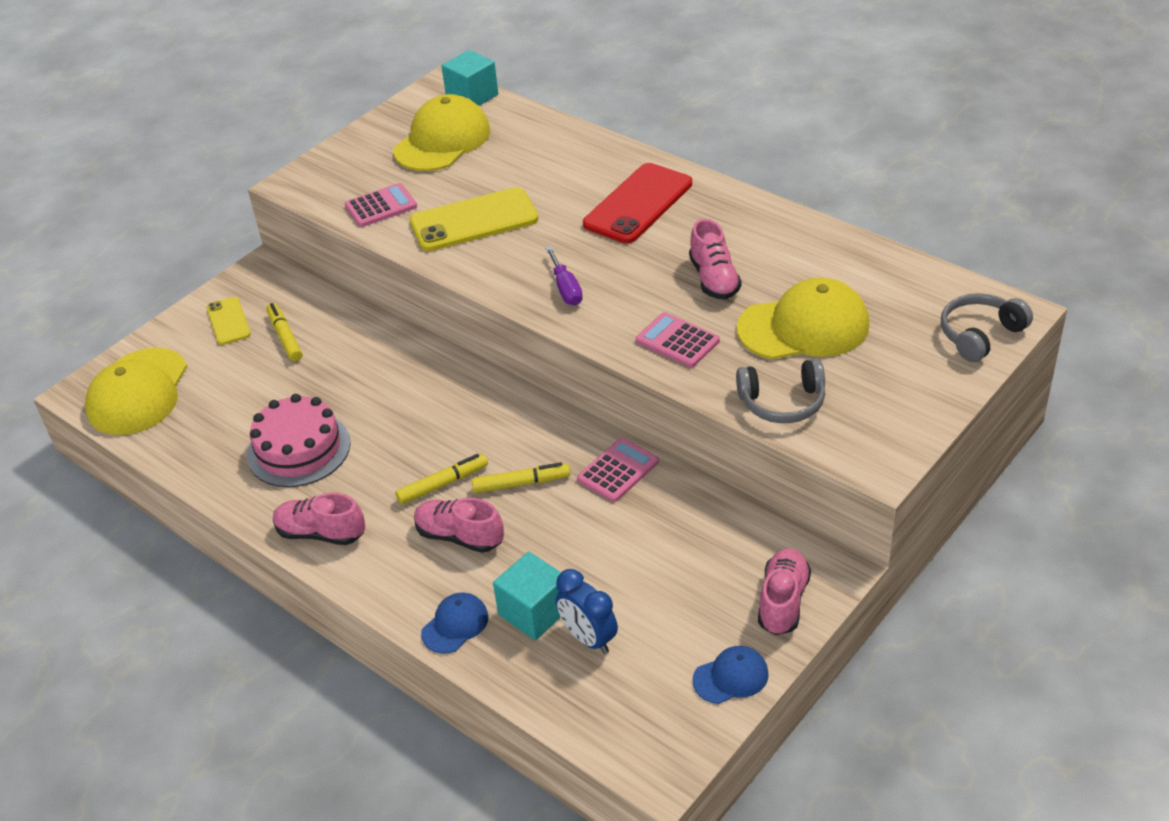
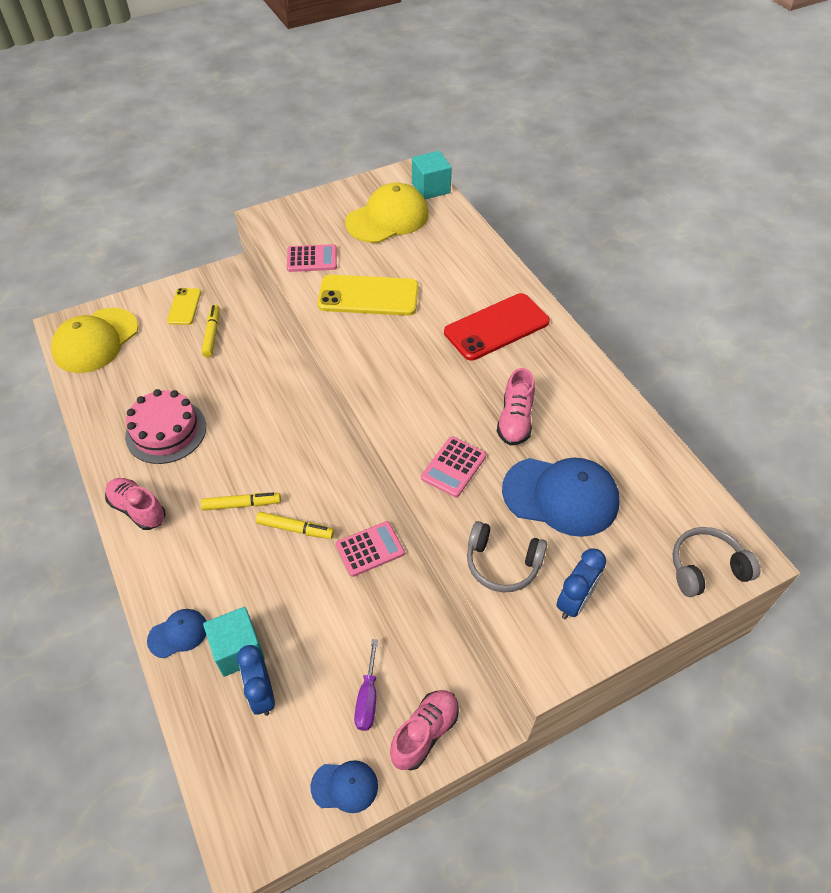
camera: 20 degrees right, 10 degrees up
pink shoe [414,498,504,553] -> none
purple screwdriver [545,246,583,305] -> purple screwdriver moved to [354,639,378,731]
pink calculator [636,312,720,367] -> pink calculator turned 120 degrees counterclockwise [421,436,486,497]
yellow cap [737,278,869,359] -> blue cap [502,458,620,537]
none -> blue clock [557,548,606,619]

